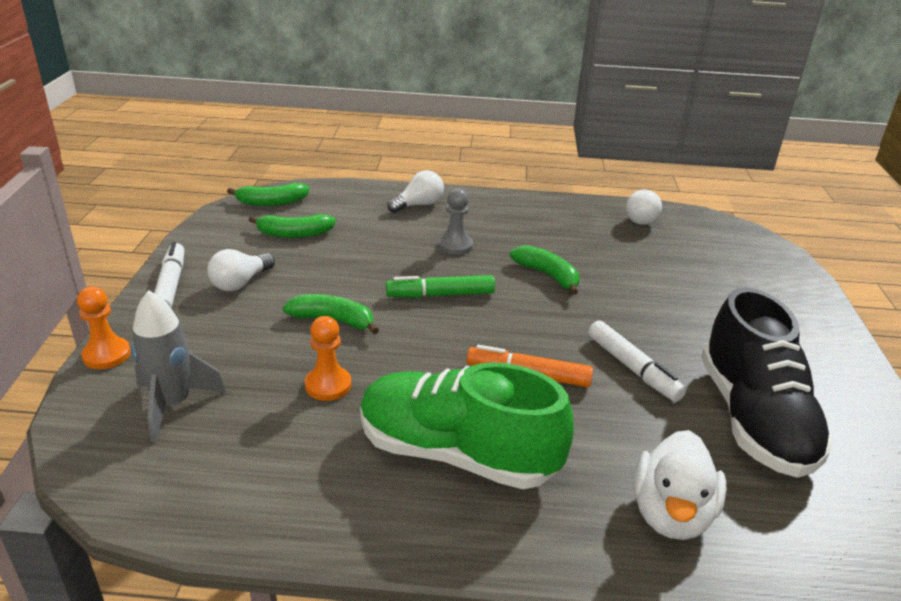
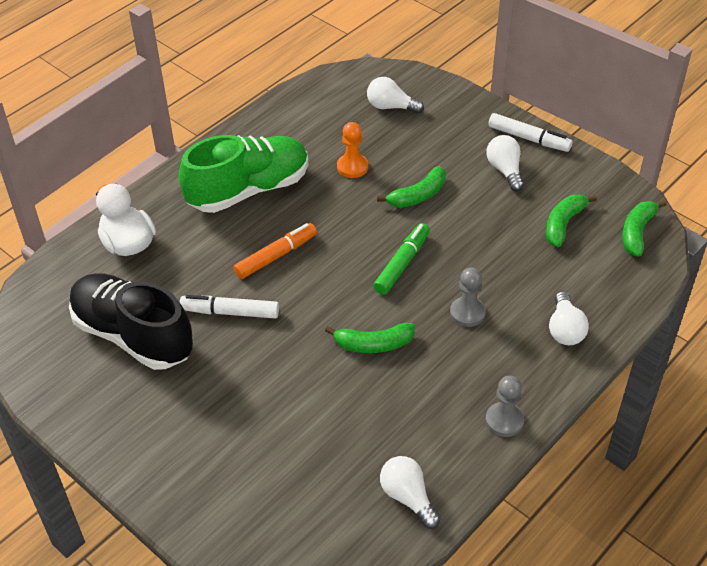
camera: 130 degrees right, 15 degrees up
orange pawn [77,287,131,369] -> none
grey rocket [131,290,226,442] -> white light bulb [367,77,424,114]
none -> grey pawn [485,376,524,437]

